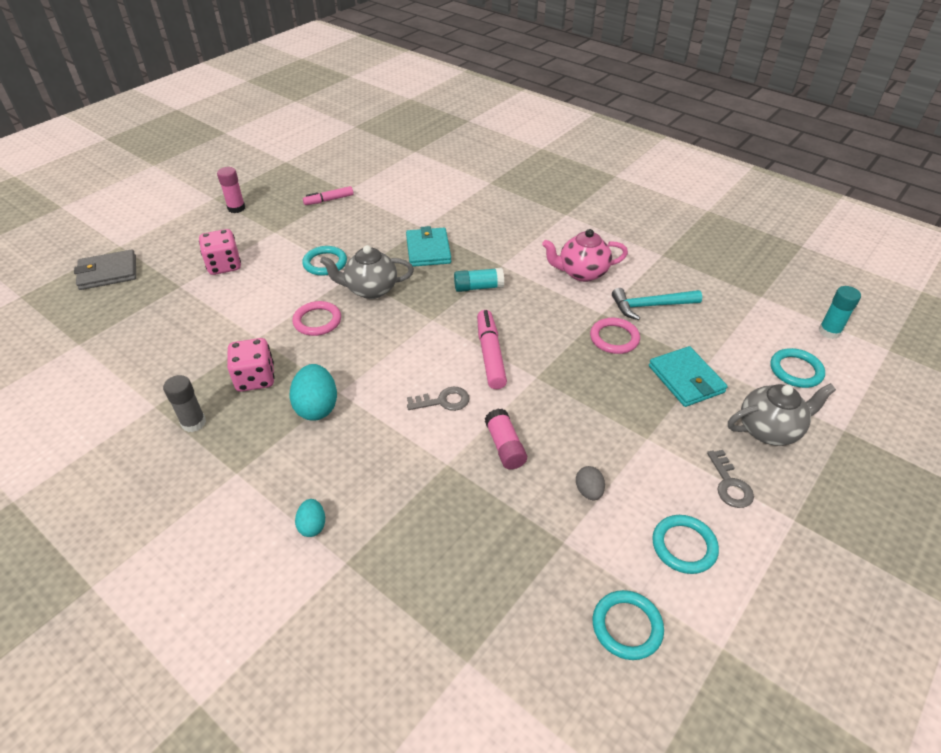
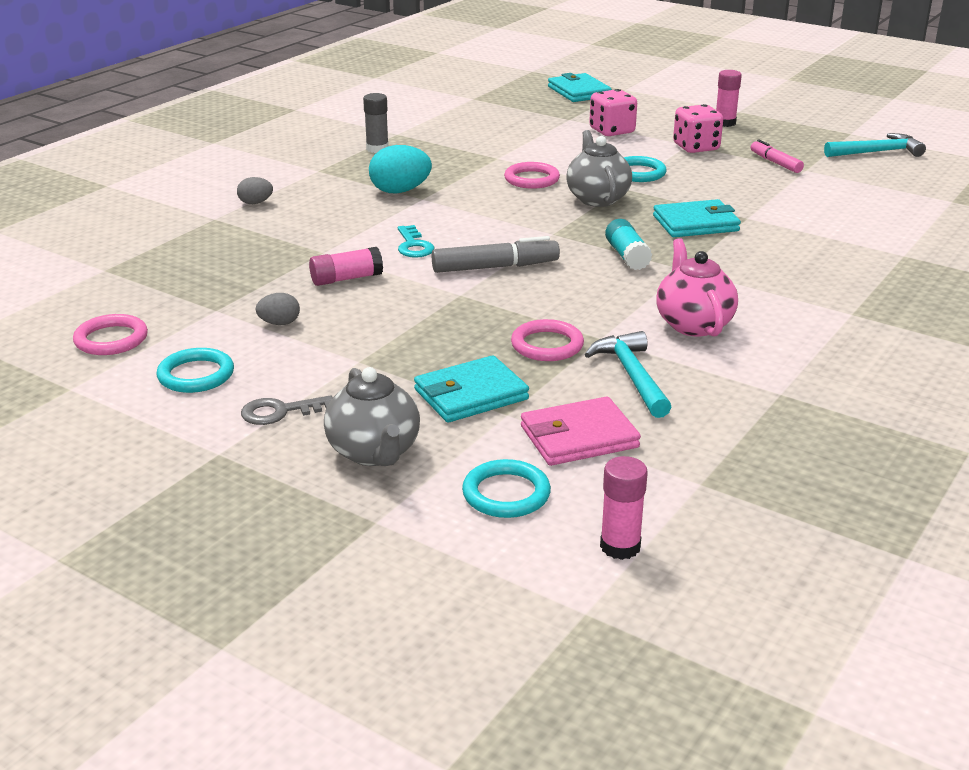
camera: 85 degrees right, 15 degrees down
grey wallet [74,249,136,290] -> turquoise wallet [548,73,612,102]
pink dice [227,338,275,392] -> pink dice moved to [673,104,723,153]
turquoise egg [295,499,325,537] -> grey egg [237,177,273,204]
grey key [407,387,470,411] -> turquoise key [398,225,434,258]
pink marker [477,310,507,389] -> grey marker [432,236,560,273]
turquoise ring [593,590,664,660] -> pink ring [73,314,148,355]
turquoise glue stick [819,286,861,339] -> pink glue stick [600,456,648,560]
none -> pink wallet [521,396,641,466]
none -> turquoise hammer [824,133,926,157]

